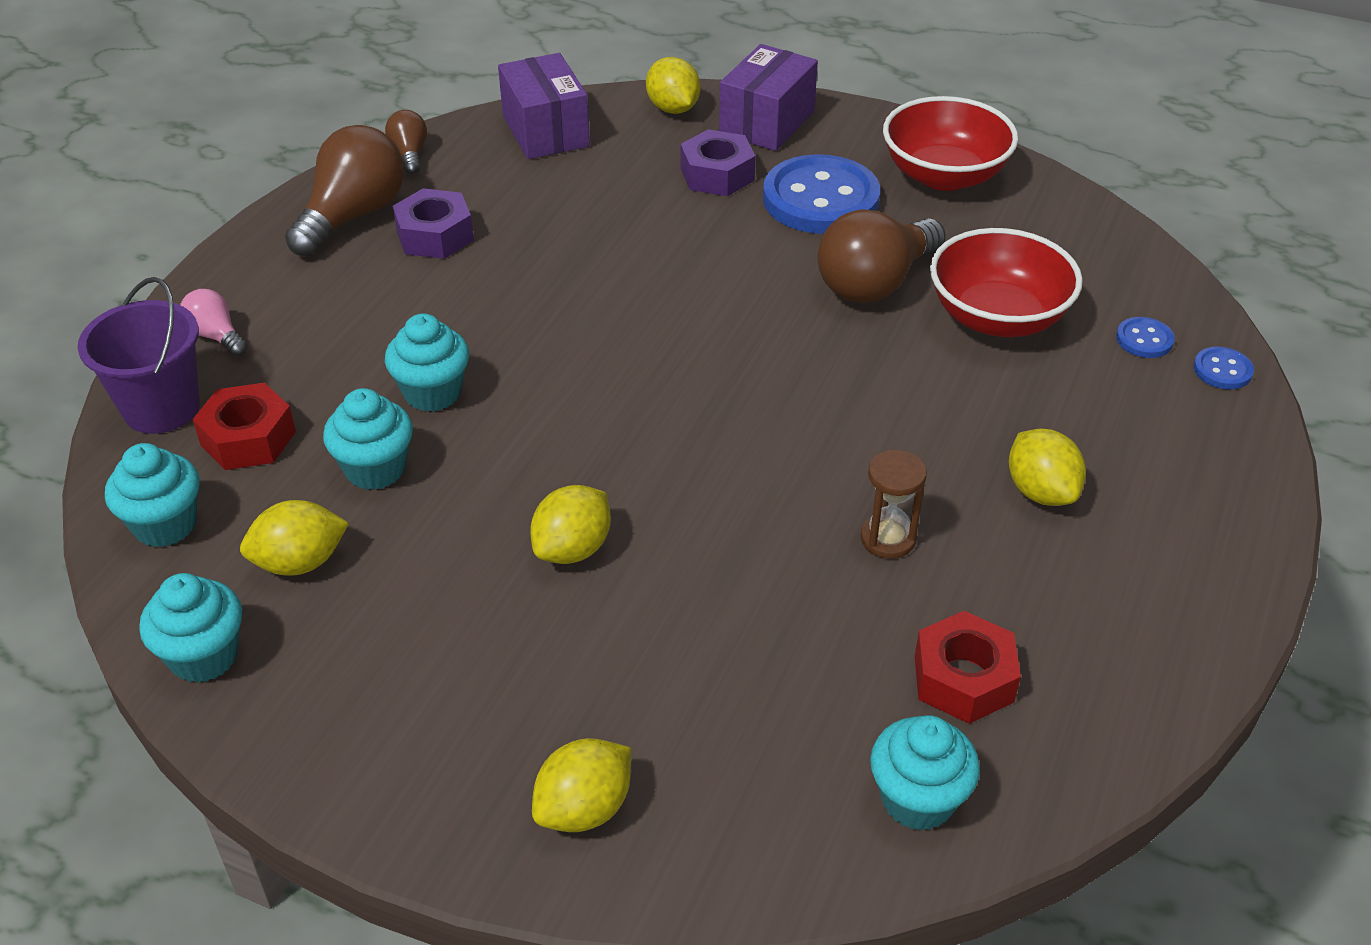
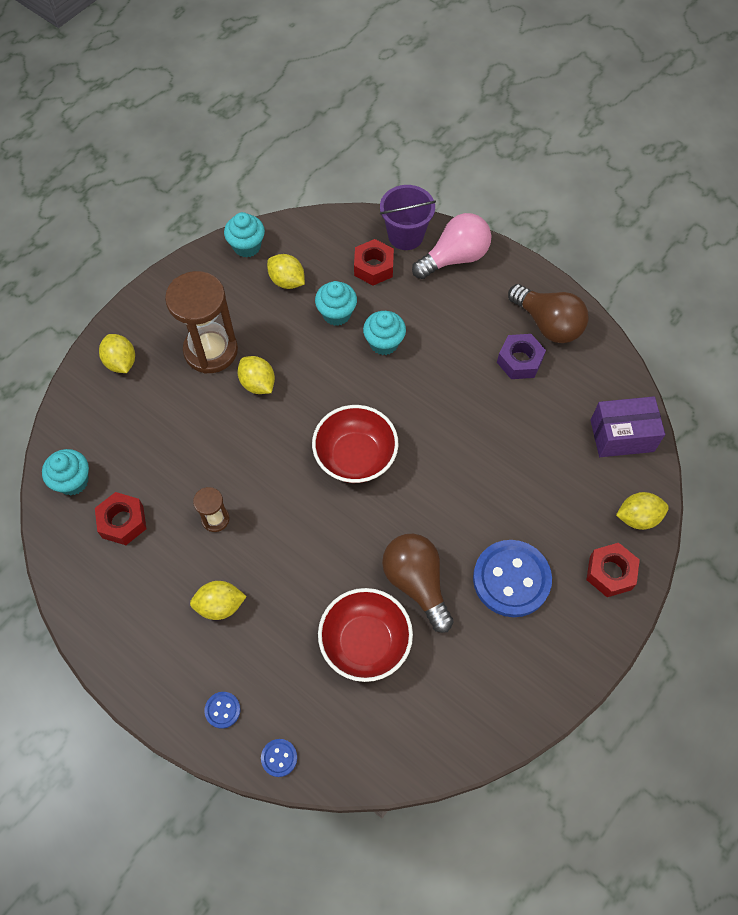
camera: 105 degrees right, 20 degrees up
turquoise cupcake [105,443,199,547] -> none
pink light bulb [180,289,248,356] -> pink light bulb [412,213,491,279], size x1.98
yellow lemon [240,500,349,576] -> yellow lemon turned 45 degrees counterclockwise [267,254,305,289]
brown light bulb [385,110,427,174] -> none
purple nut [681,129,756,196] -> none
purple box [719,44,818,151] -> red nut [586,543,640,597]
red bowl [883,96,1018,191] -> red bowl moved to [312,405,398,483]
blue button [1116,317,1175,358] -> blue button moved to [204,692,241,729]
none -> brown hourglass [165,271,238,374]

